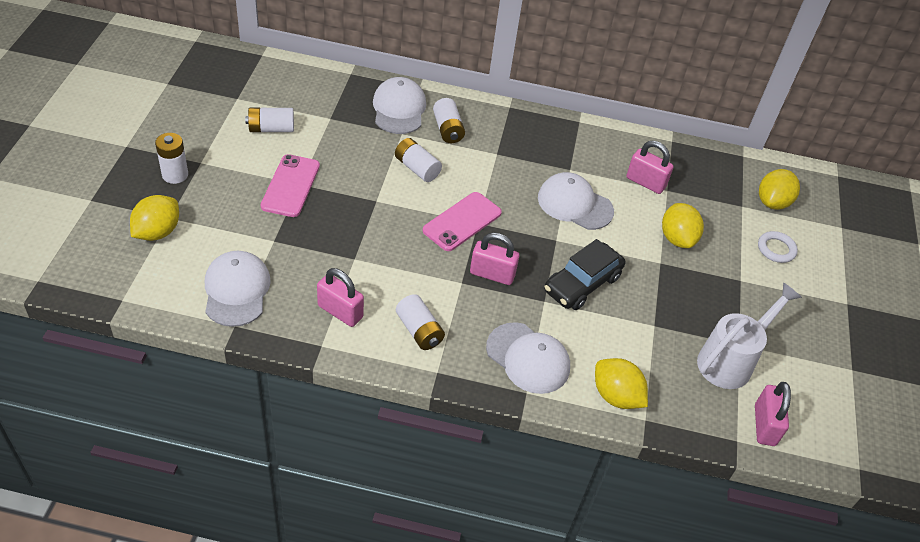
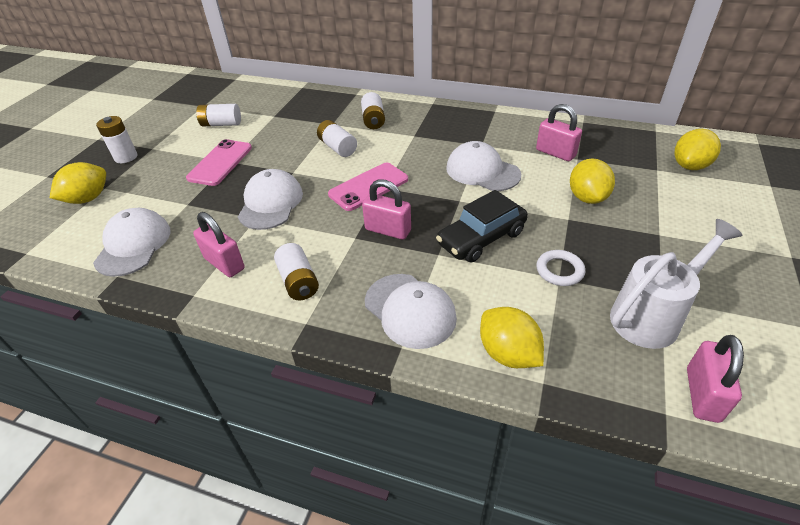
camera: 15 degrees right, 5 degrees down
white cap [373,77,426,134] -> white cap moved to [238,169,303,230]
white ring [758,231,798,263] -> white ring moved to [536,250,585,286]

